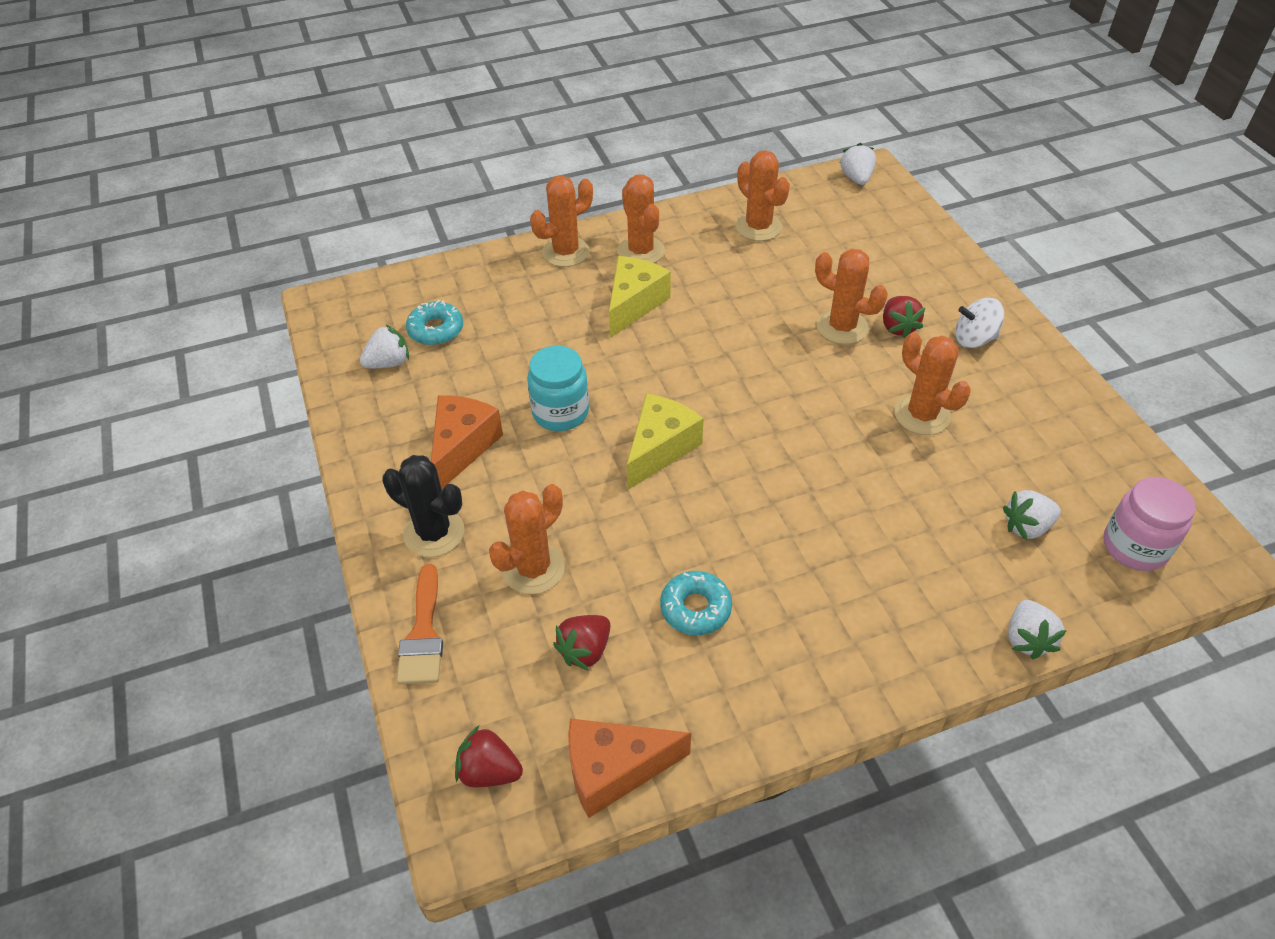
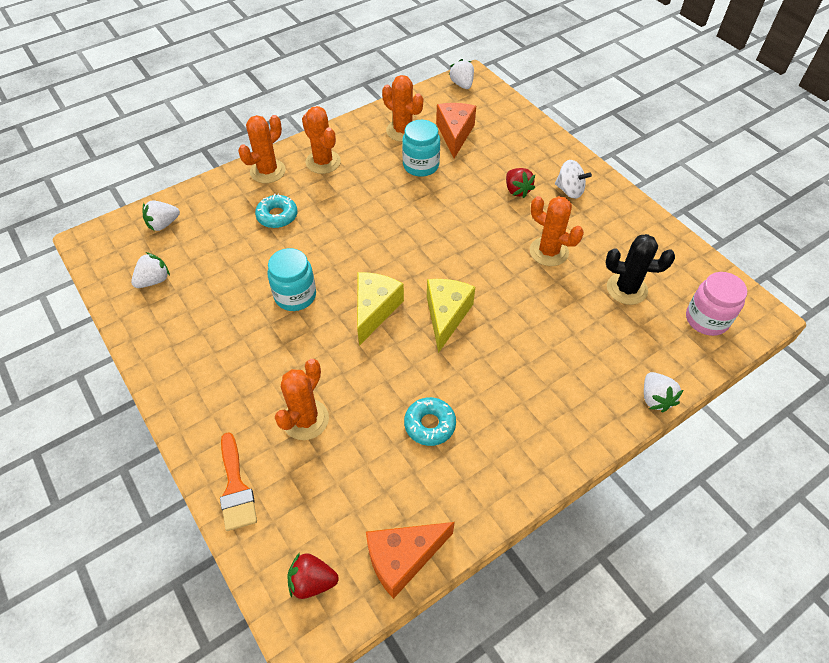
camera: 15 degrees left, 5 degrees up
black cactus [382,455,464,557] -> black cactus moved to [606,234,675,305]
turquoise donut [406,300,463,345] -> turquoise donut moved to [255,194,297,228]
orange cheese [431,396,503,489] -> orange cheese moved to [436,103,476,159]
red strawberry [553,615,610,671] -> none
yellow cheese [609,256,671,338] -> yellow cheese moved to [427,279,475,353]
orange cactus [815,249,888,344] -> none
white spinning top [955,298,1004,348] -> white spinning top turned 135 degrees counterclockwise [555,160,592,199]
white strawberry [1003,490,1061,540] -> white strawberry moved to [142,200,180,231]
none -> turquoise jar [402,120,440,177]

